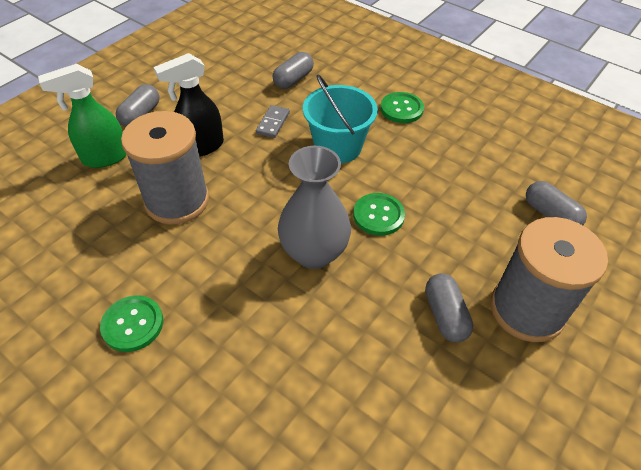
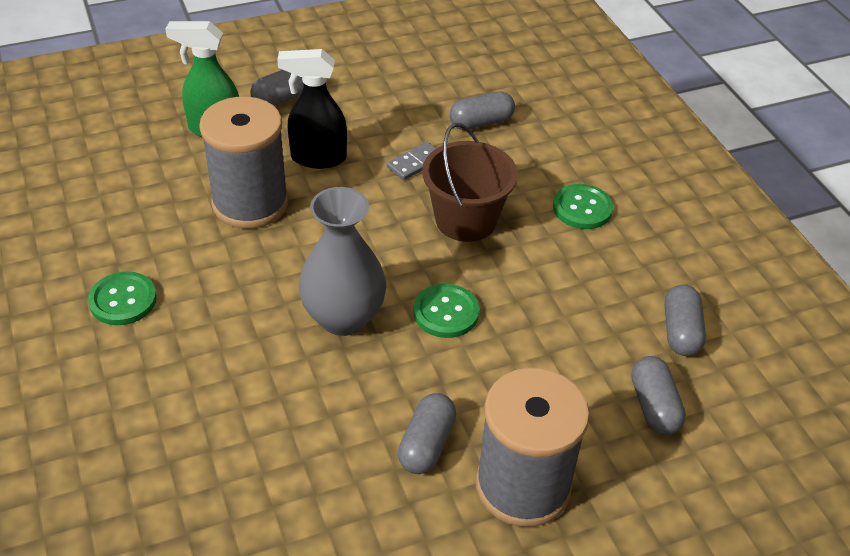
camera: 30 degrees right, 5 degrees down
turquoise bucket [303,75,378,164] -> brown bucket [422,123,518,242]
none -> grey capsule [665,285,706,356]

